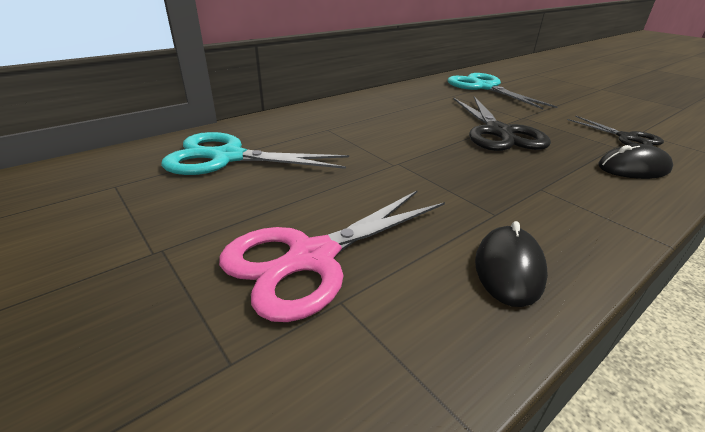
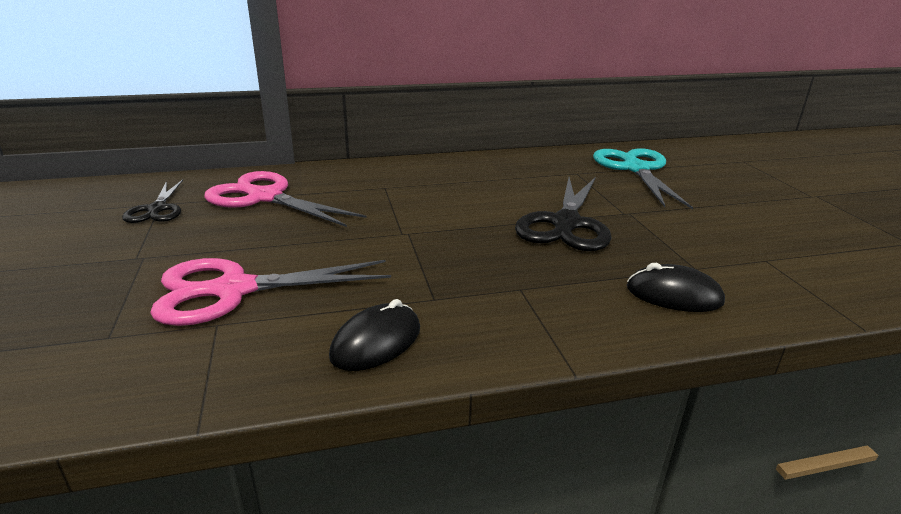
camera: 25 degrees right, 5 degrees down
turquoise scissors [161,132,349,175] -> pink scissors [204,171,367,227]
black scissors [567,116,664,146] -> black scissors moved to [122,180,183,223]

